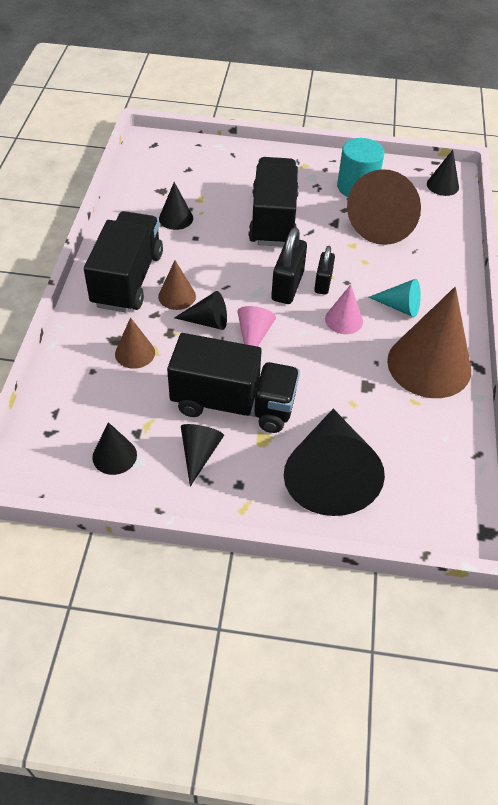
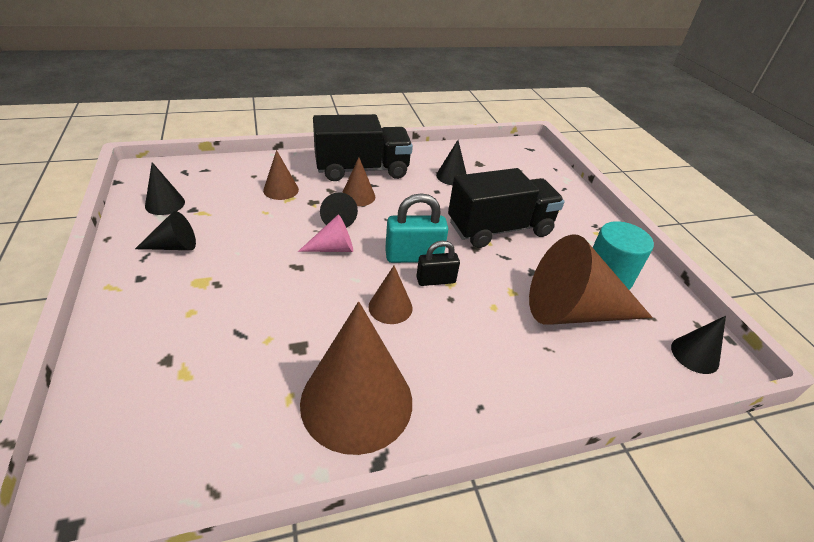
camera: 65 degrees right, 10 degrees down
black truck [167,333,300,433] -> none
black padlock [271,227,307,304] -> turquoise padlock [385,193,448,263]
black cone [284,409,385,516] -> none
pink cone [325,284,363,334] -> brown cone [368,266,413,324]
turquoise cone [368,279,421,317] -> none

